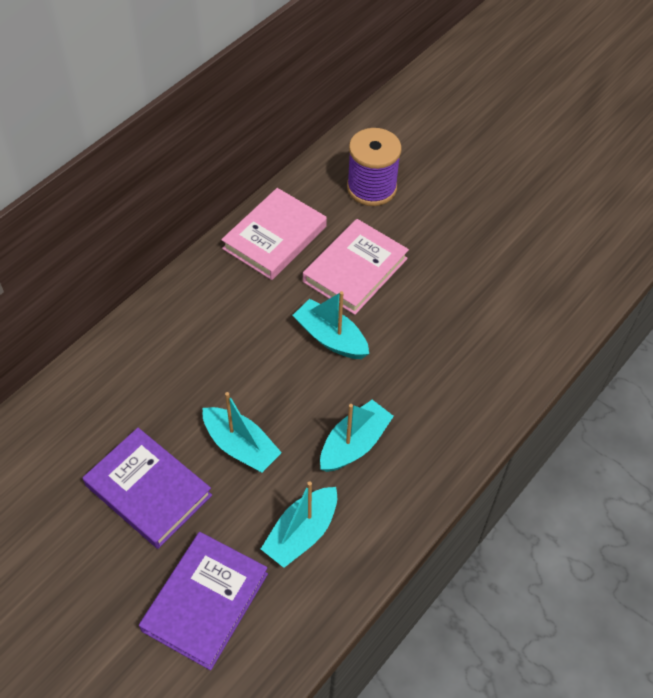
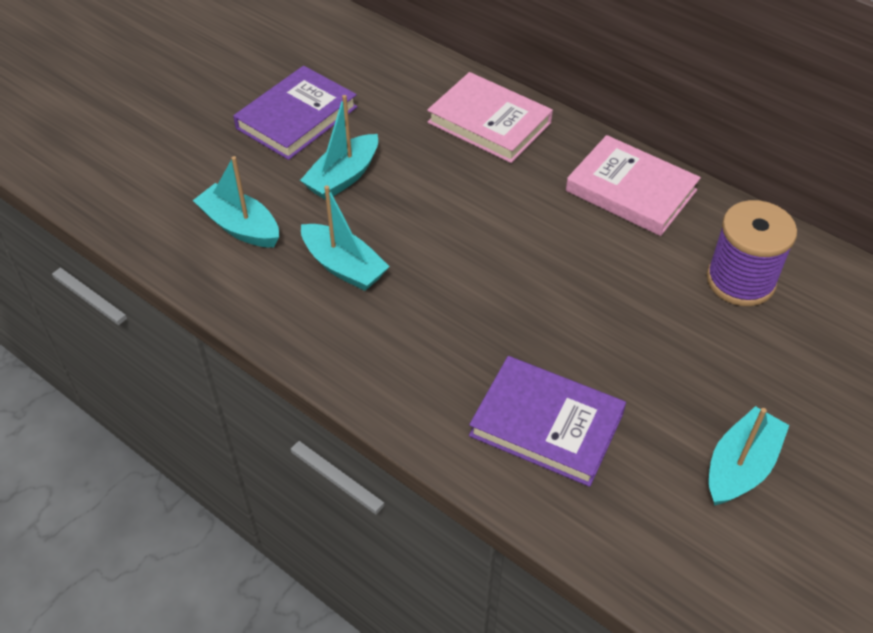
camera: 90 degrees right, 5 degrees down
purple book [139,532,268,670] -> purple book moved to [469,356,626,487]
turquoise boat [293,291,369,359] -> turquoise boat moved to [709,406,789,506]
pink book [303,219,409,315] -> pink book moved to [427,72,553,163]

